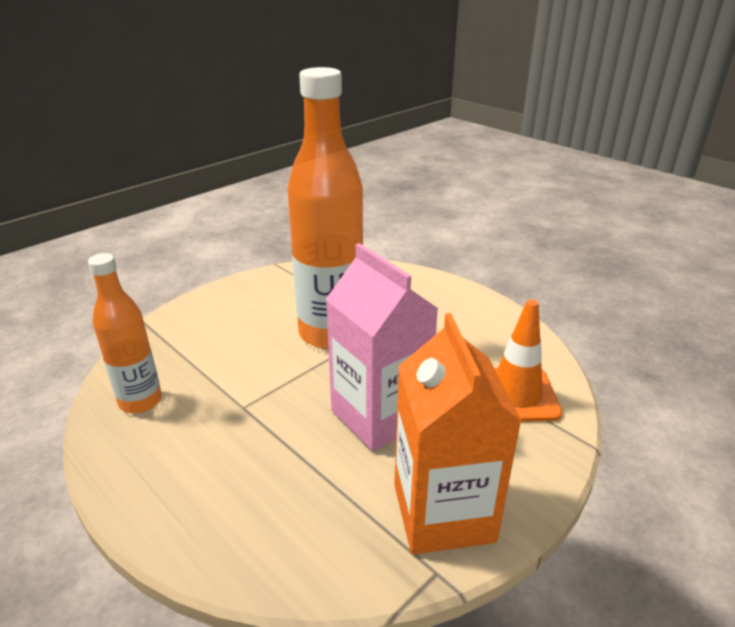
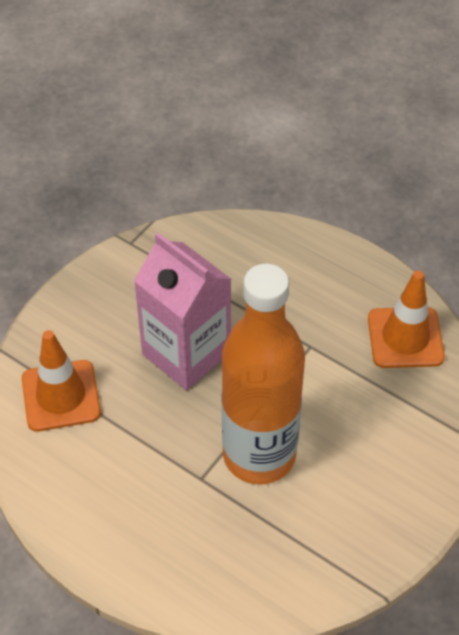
camera: 170 degrees right, 20 degrees up
orange bottle [88,253,162,413] -> orange traffic cone [368,271,445,368]
orange carton [394,313,522,555] -> none

